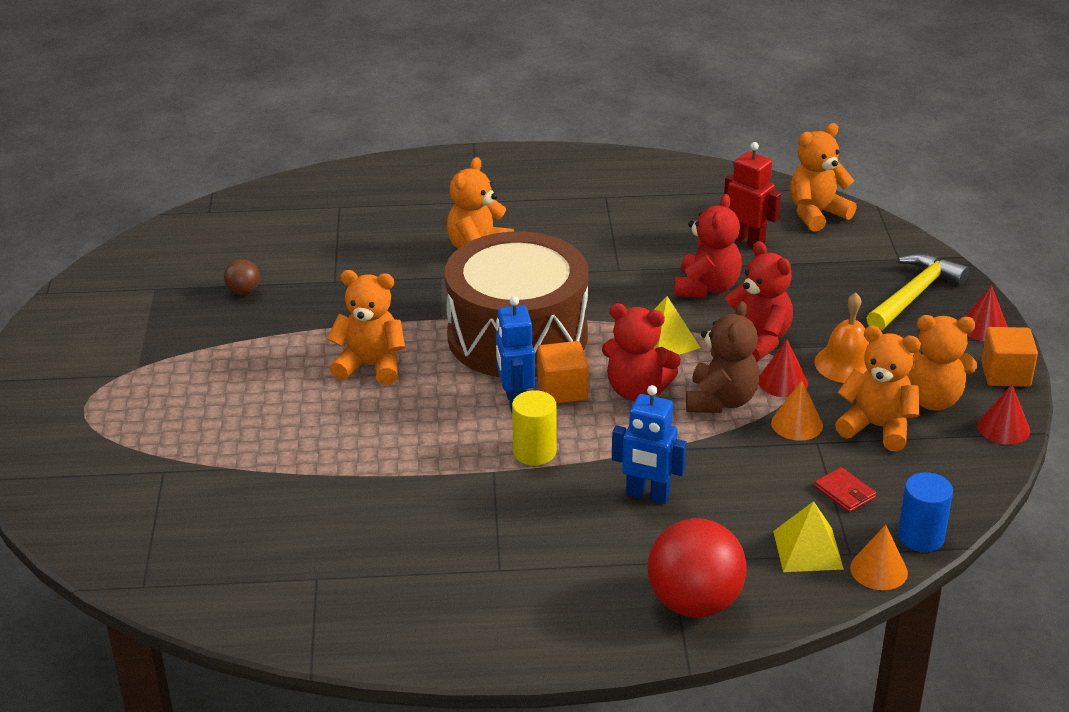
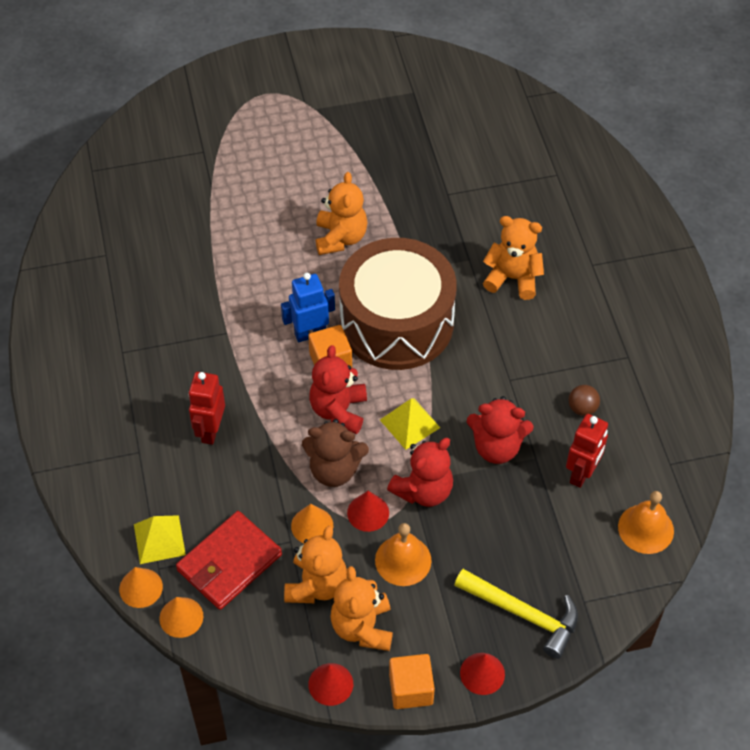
camera: 80 degrees right, 20 degrees up
brown ball [224,259,260,295] -> brown ball moved to [569,385,600,416]
yellow cylinder [512,390,556,465] -> none
blue robot [612,385,687,504] -> red robot [188,372,225,445]
red ball [648,518,747,618] -> none
orange teddy bear [790,123,857,232] -> orange bell [618,491,674,554]
red wallet [814,467,876,512] -> red wallet [176,511,282,610], size x2.15
blue cylinder [898,472,953,552] -> orange cone [159,597,203,638]

